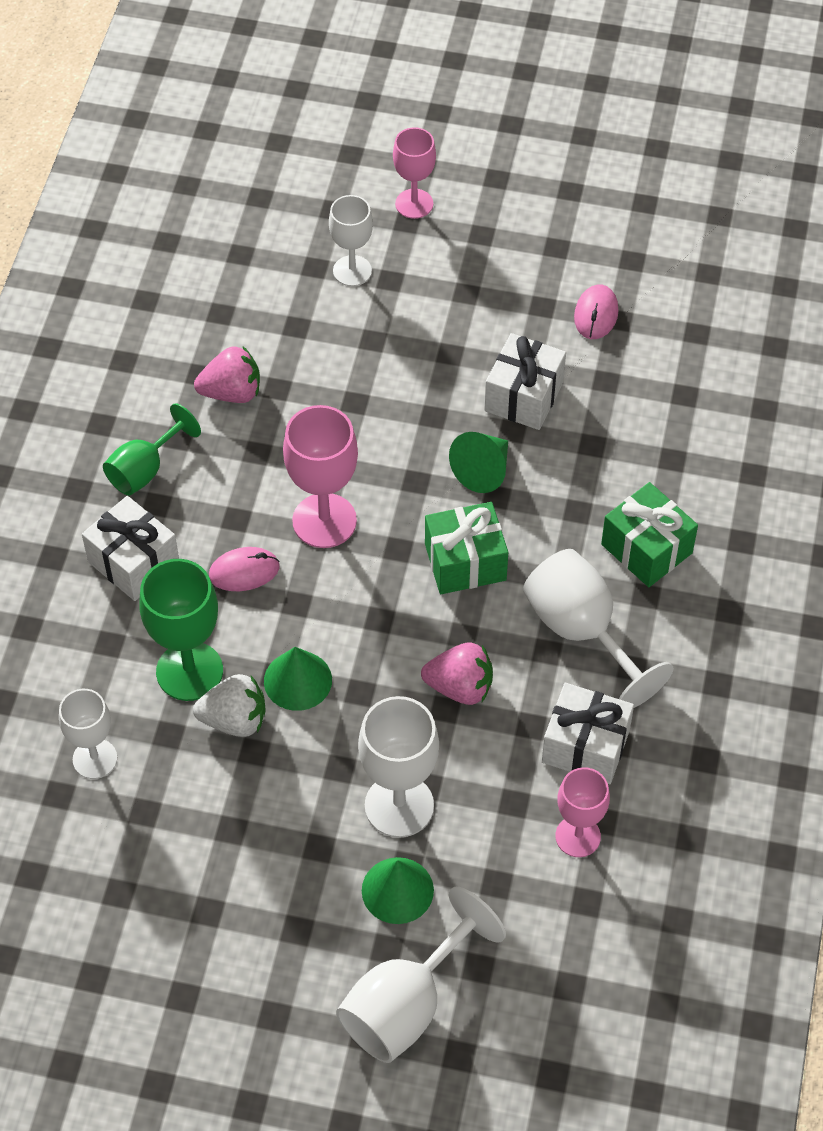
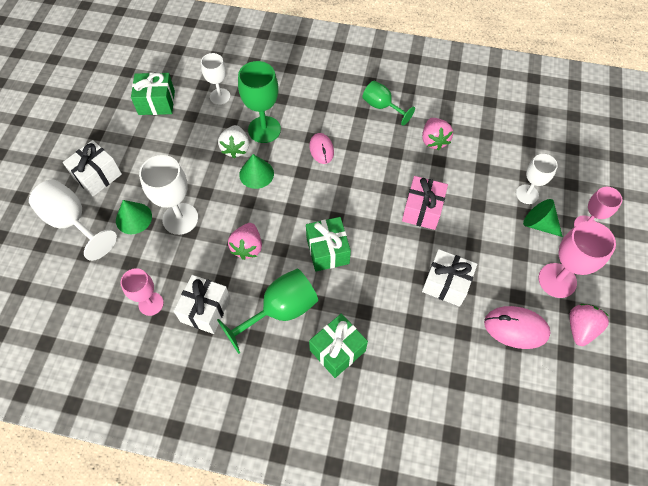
camera: 90 degrees right, 5 degrees up
white gift [82,496,179,601] -> white gift moved to [63,140,122,196]
pink goblet [283,405,358,548] -> pink goblet moved to [538,221,616,298]
green cone [449,432,508,493] -> green cone moved to [523,199,563,237]
white goblet [523,549,674,708] -> green goblet [217,269,318,354]
pink mouse [574,284,619,339] -> pink mouse [484,306,551,349], size x1.51
none -> green gift [131,73,175,115]
none -> pink gift [402,176,448,230]
none -> pink strawberry [569,304,609,346]

